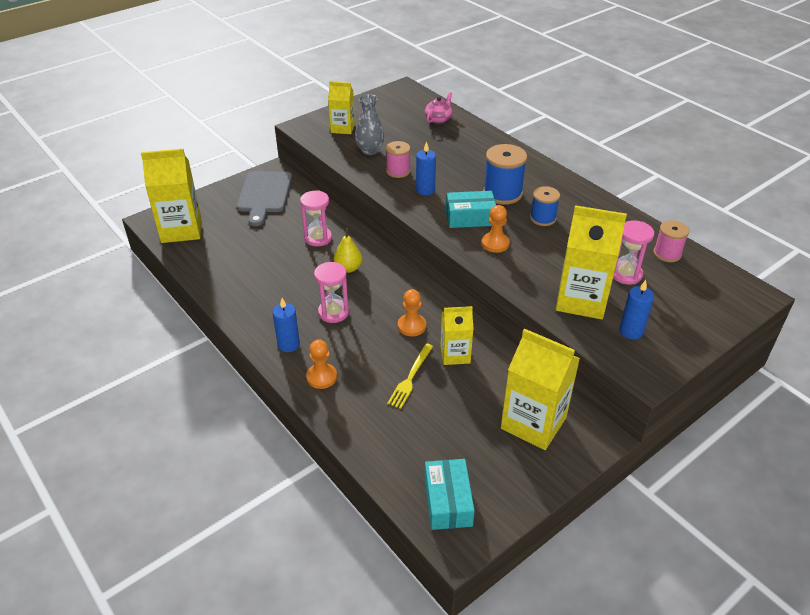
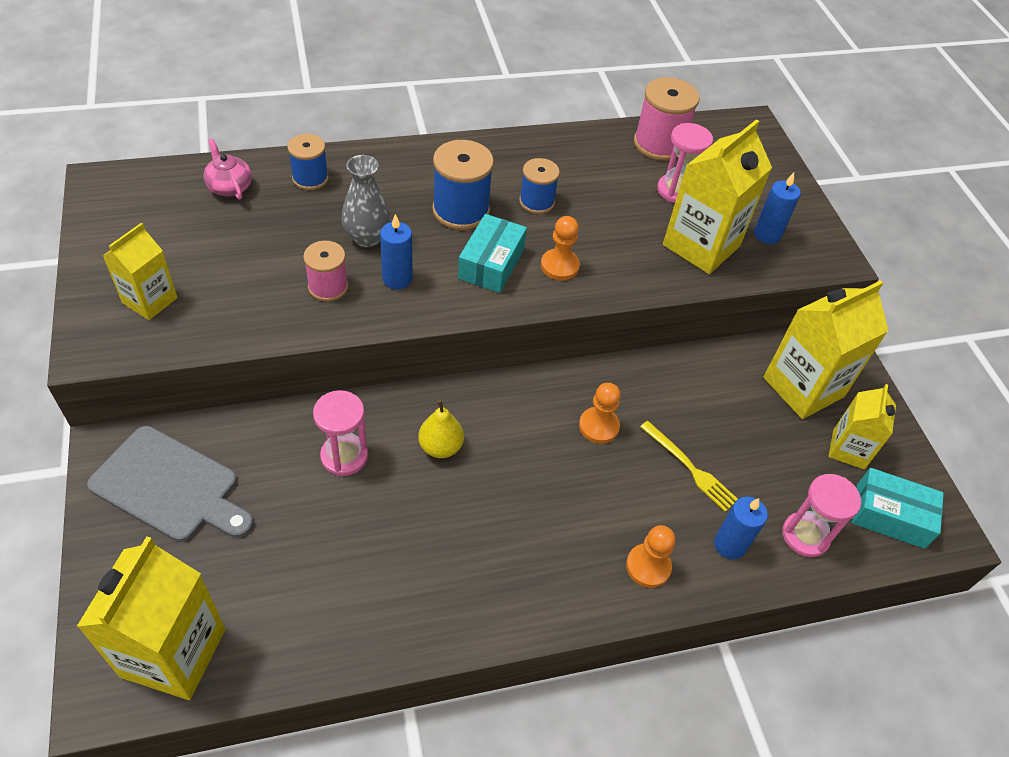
camera: 70 degrees left, 10 degrees up
blue candle [273,298,300,352] -> blue candle moved to [714,496,768,559]
pink hourglass [314,262,349,323] -> pink hourglass moved to [782,474,861,557]
grey vase [355,94,384,155] -> grey vase moved to [342,155,390,248]
yellow carton [440,306,474,365] -> yellow carton moved to [828,384,896,469]
pink spool [653,220,689,262] -> pink spool [634,77,700,161], size x1.57
none -> blue spool [287,134,329,190]

